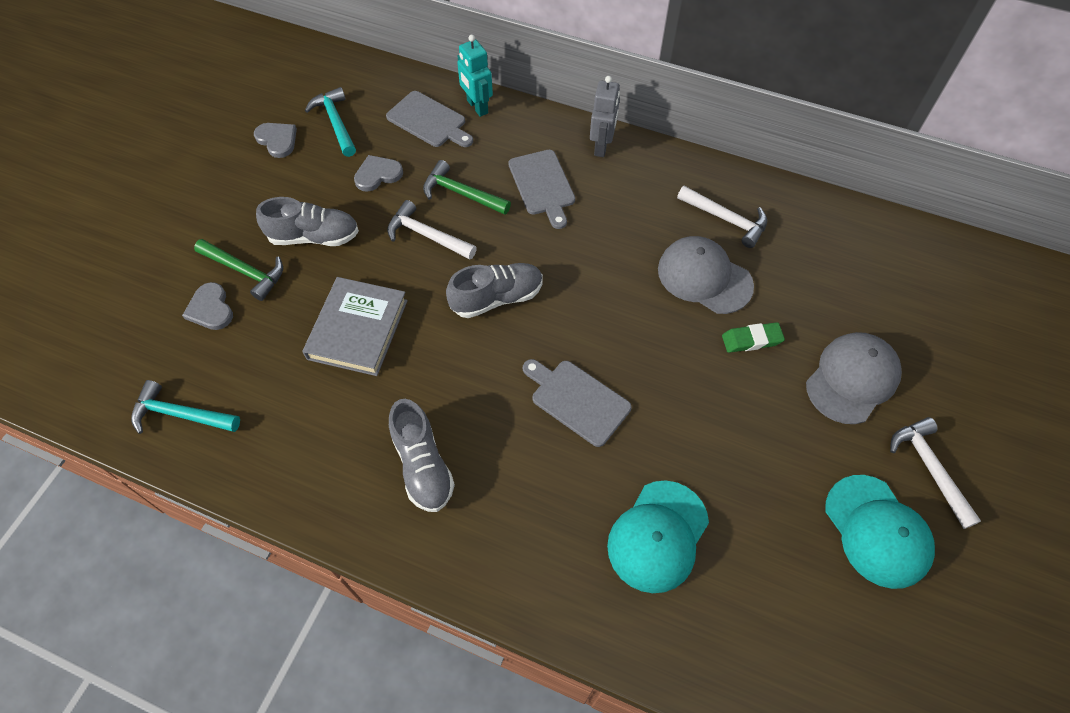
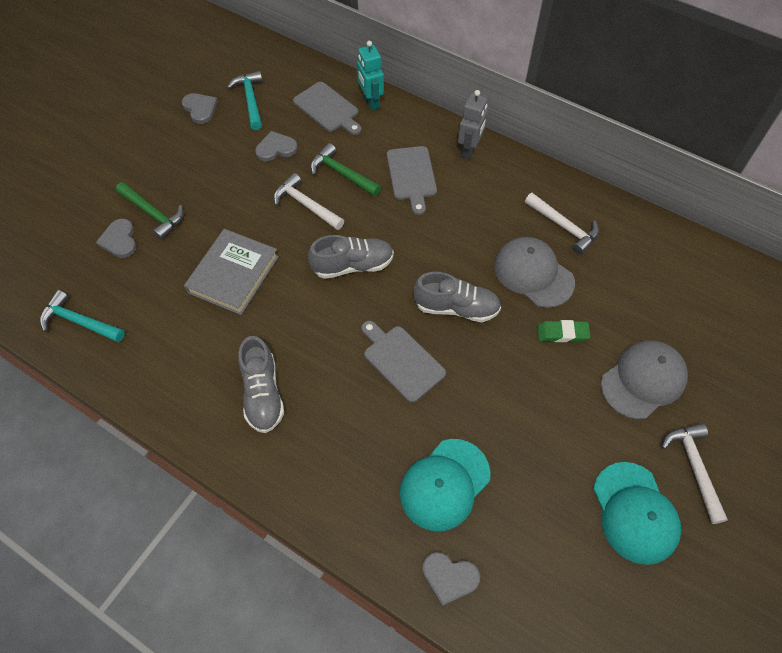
camera: 10 degrees right, 0 degrees up
grey shoe [256,197,359,246] -> grey shoe moved to [413,272,501,322]
none -> grey heart [422,552,480,606]

